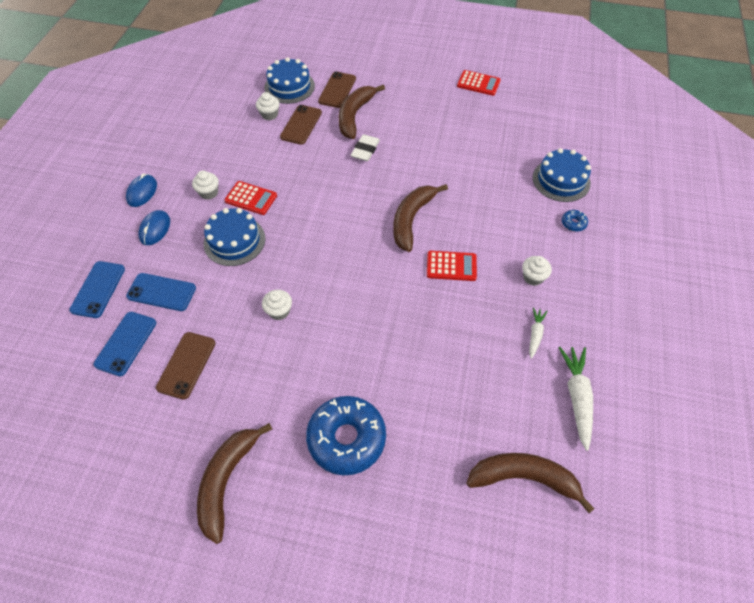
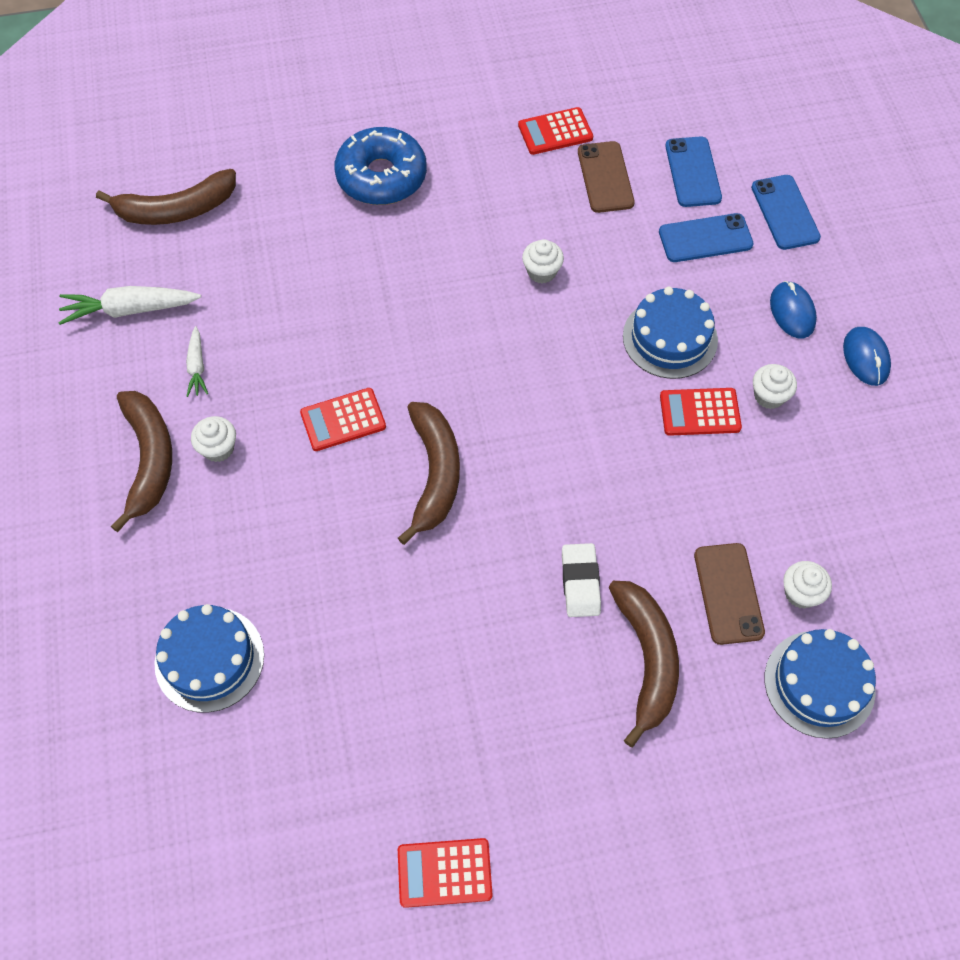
camera: 155 degrees right, 5 degrees up
brown banana [197,423,272,544] -> brown banana moved to [111,391,172,532]
brown phone [318,72,356,108] -> none
white carrot [559,347,593,451] -> white carrot turned 105 degrees clockwise [58,286,201,325]
blue donut [562,210,588,232] -> none
none -> red calculator [518,107,593,155]

